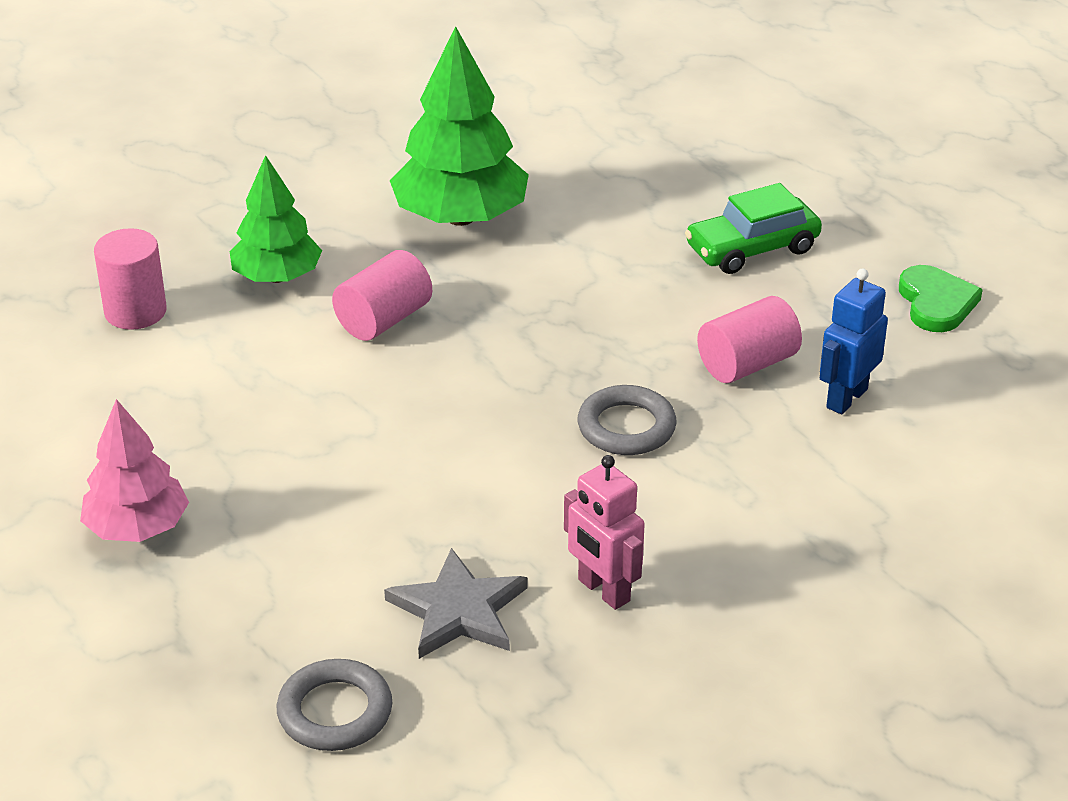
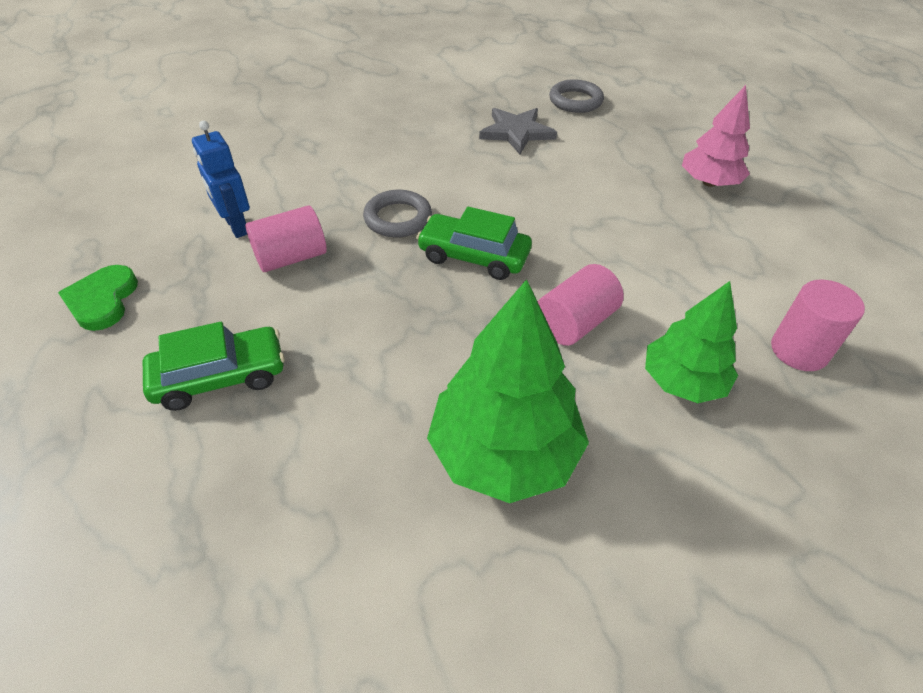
camera: 175 degrees left, 10 degrees up
pink robot [564,455,645,610] -> none
blue robot [820,268,888,414] -> blue robot turned 105 degrees clockwise [192,121,250,238]
none -> green car [416,207,532,280]

